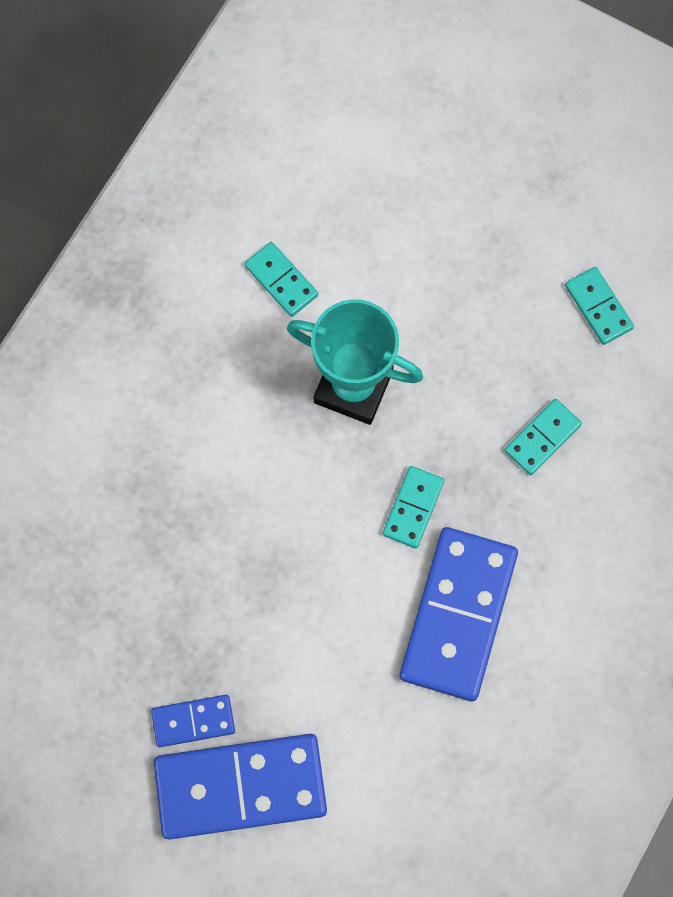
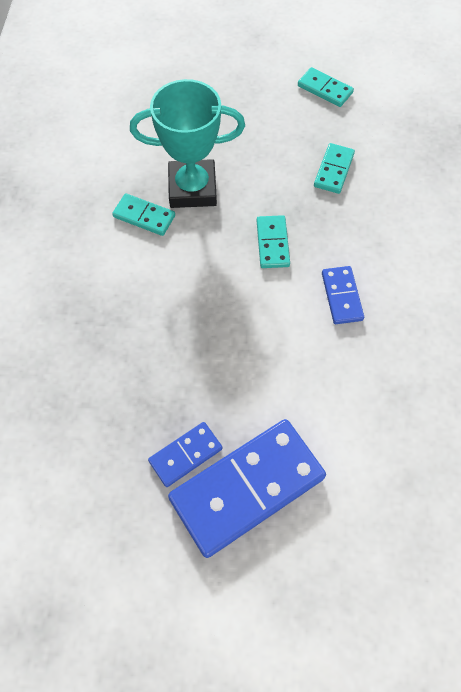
camera: 25 degrees left, 10 degrees down
turquoise domino [244,242,318,317] -> turquoise domino moved to [112,193,175,236]
blue domino [400,527,518,701] -> blue domino [322,266,364,324], size x0.49

